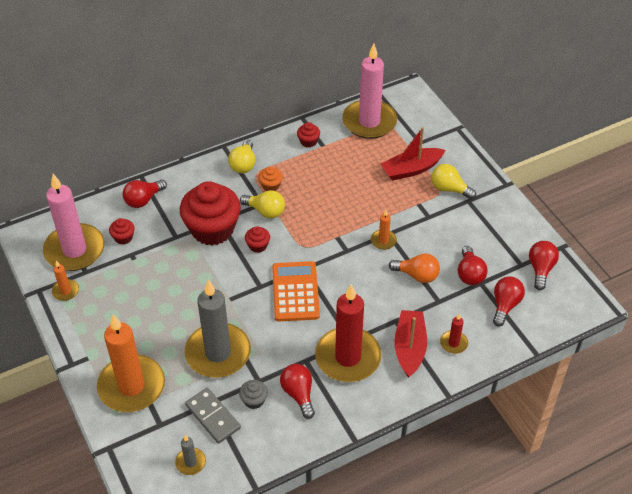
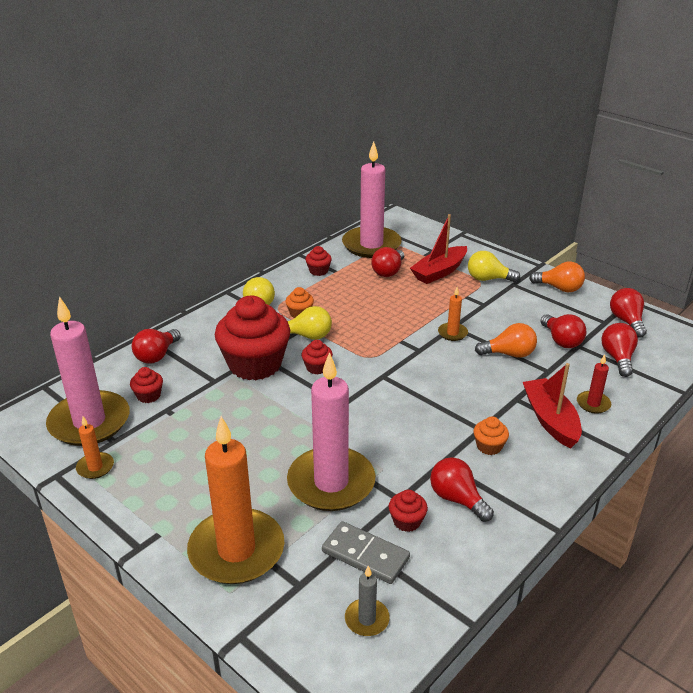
camera: 20 degrees left, 15 degrees down
grey candle [185,280,251,378] -> pink candle [287,352,376,511]
grey cupcake [239,380,268,409] -> red cupcake [389,490,428,532]
orange calculator [272,261,320,321] -> none
red candle [315,284,381,382] -> orange cupcake [474,416,509,455]
none -> red light bulb [371,247,404,277]
none -> orange light bulb [529,262,585,292]

